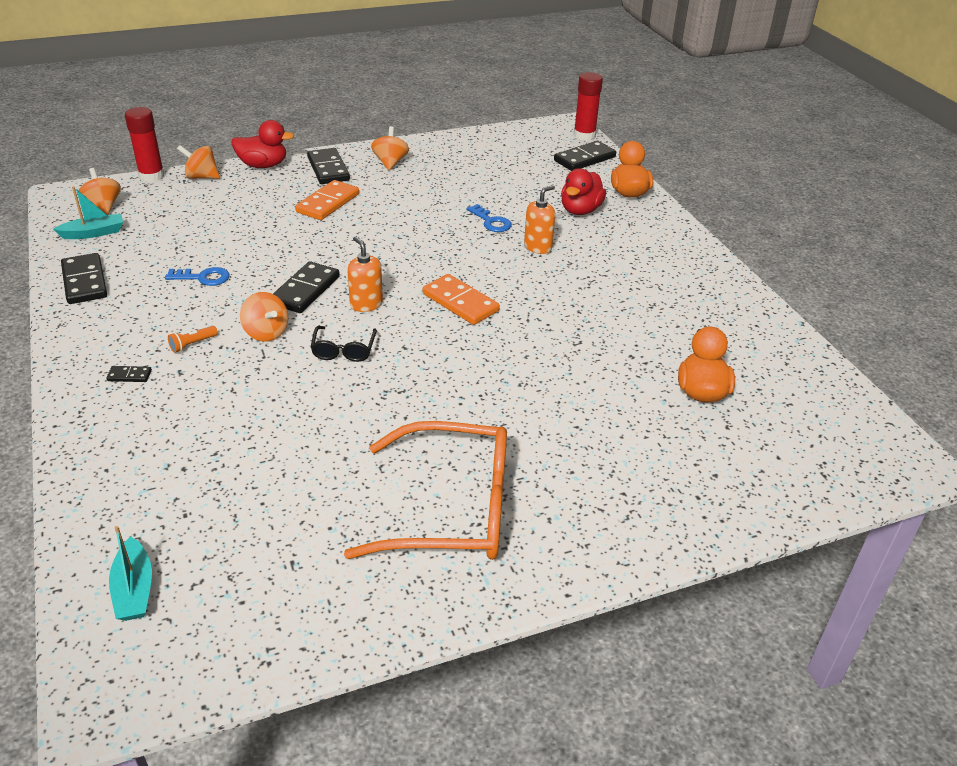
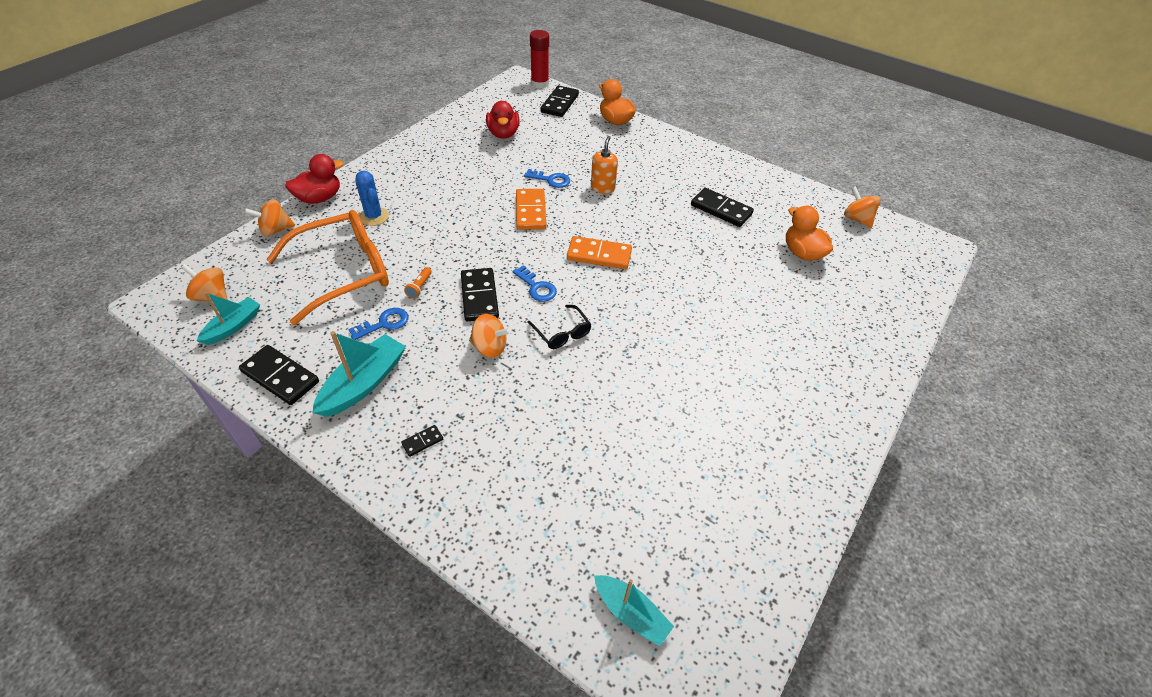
camera: 35 degrees left, 10 degrees up
red glue stick [125,107,164,182] -> none
orange flashlight [168,326,218,353] -> orange flashlight moved to [404,267,432,299]
orange domino [295,180,359,220] -> orange domino moved to [516,189,546,230]
black domino [307,148,350,184] -> black domino moved to [691,188,754,227]
orange glasses [344,421,507,560] -> orange glasses moved to [266,210,389,325]
orange soap dispenser [347,236,383,312] -> blue key [513,265,557,302]
orange spinning top [371,126,409,170] -> orange spinning top moved to [844,186,881,228]
red duck [561,168,606,215] -> red duck moved to [486,100,520,139]
none -> turquoise boat [312,331,406,417]
none -> blue cactus [355,171,389,226]

